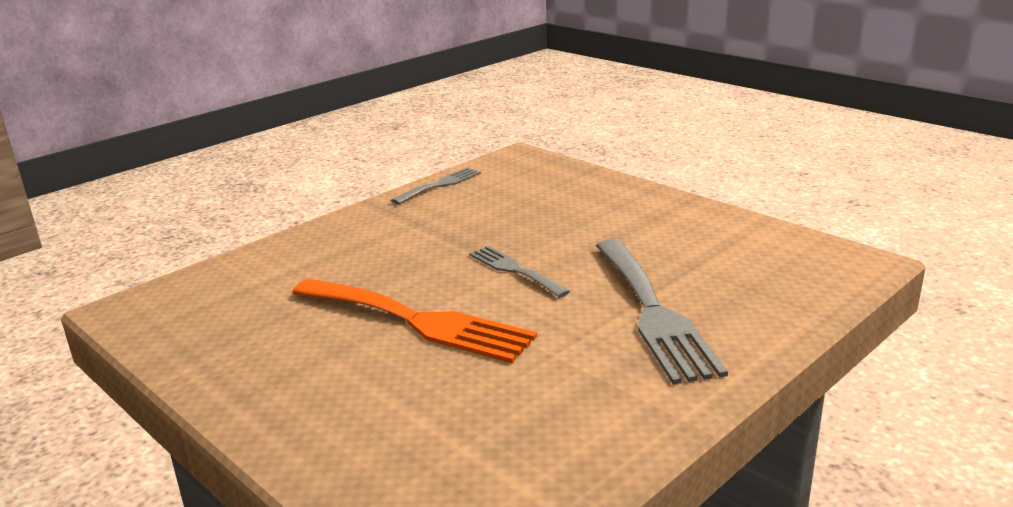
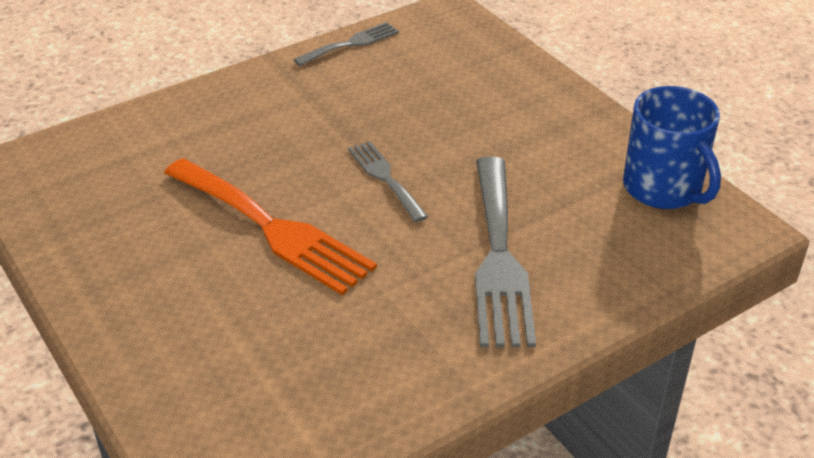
camera: 10 degrees right, 15 degrees up
none -> blue mug [623,86,721,209]

